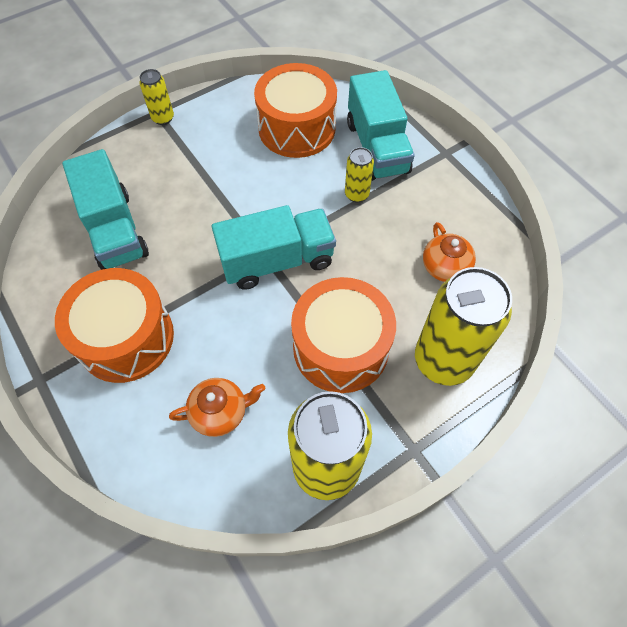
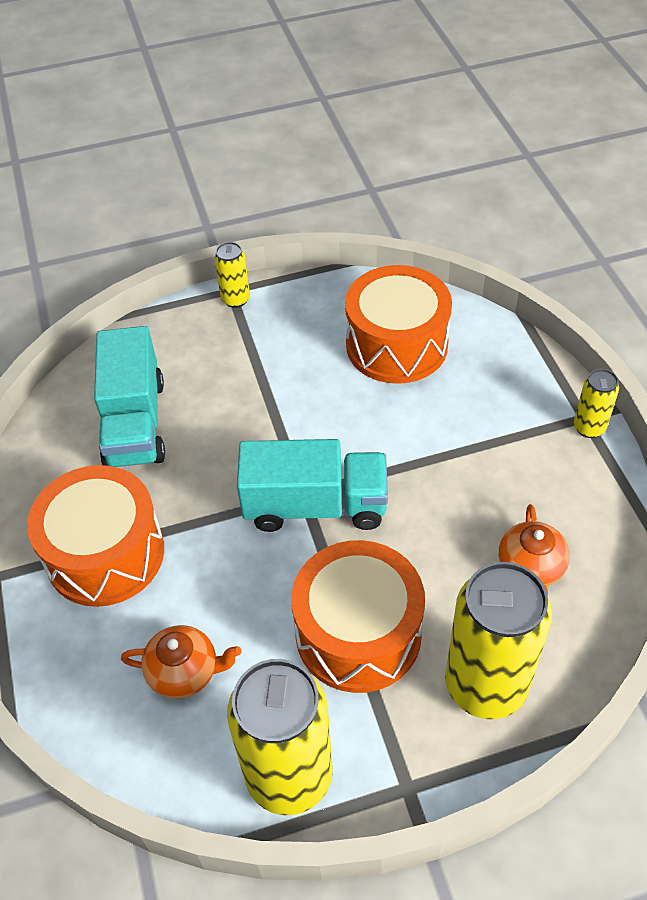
camera: 20 degrees right, 10 degrees down
yellow can [345,147,374,202] -> yellow can moved to [574,369,619,438]
turquoise truck [347,70,415,181] -> none

